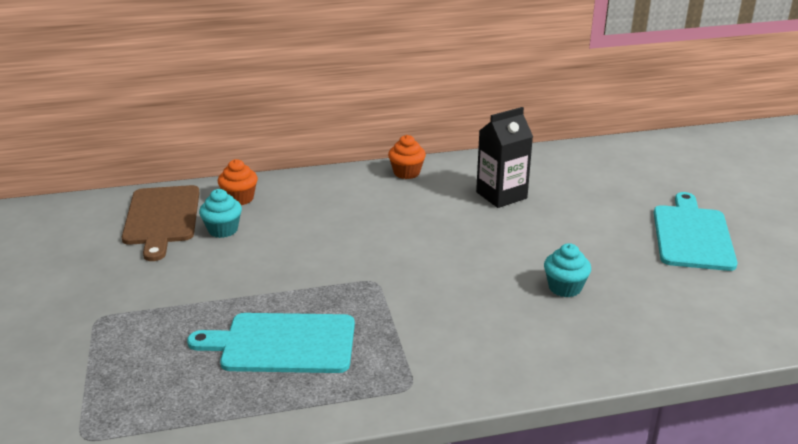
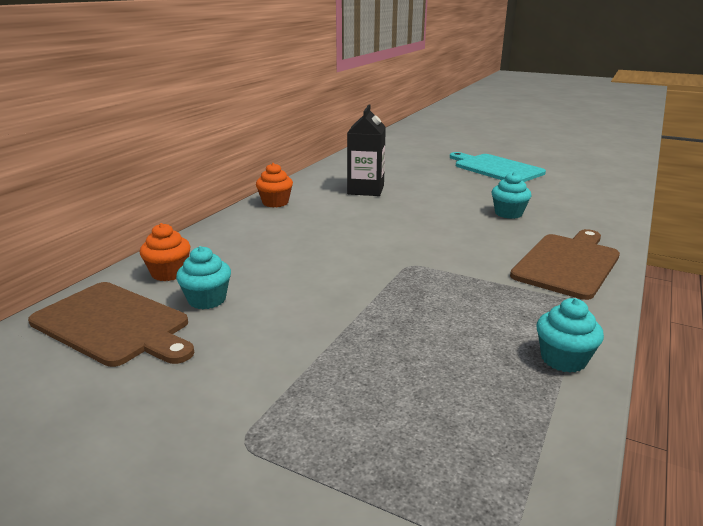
camera: 50 degrees left, 5 degrees down
turquoise cutting board [187,313,355,373] -> none
none -> brown cutting board [510,229,620,300]
none -> turquoise cupcake [536,298,604,373]

